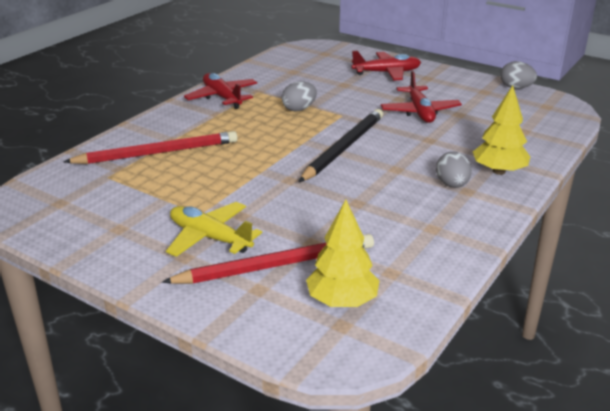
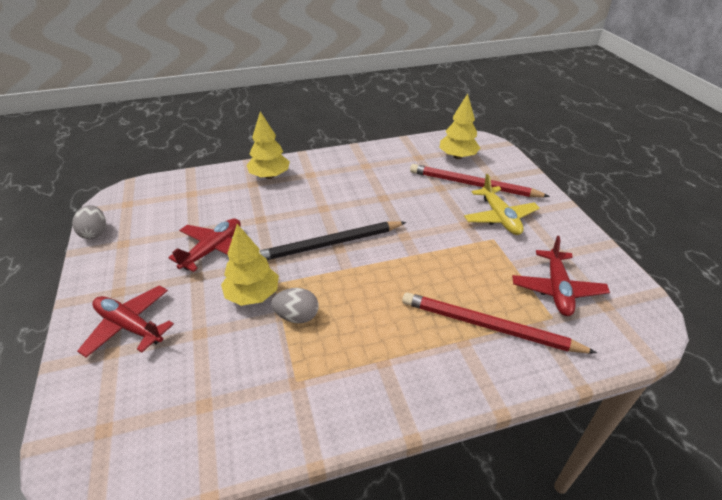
camera: 140 degrees left, 10 degrees up
red plane [184,73,257,109] -> red plane moved to [512,236,610,316]
grey egg [436,151,472,188] -> none
none -> yellow tree [221,224,279,306]

